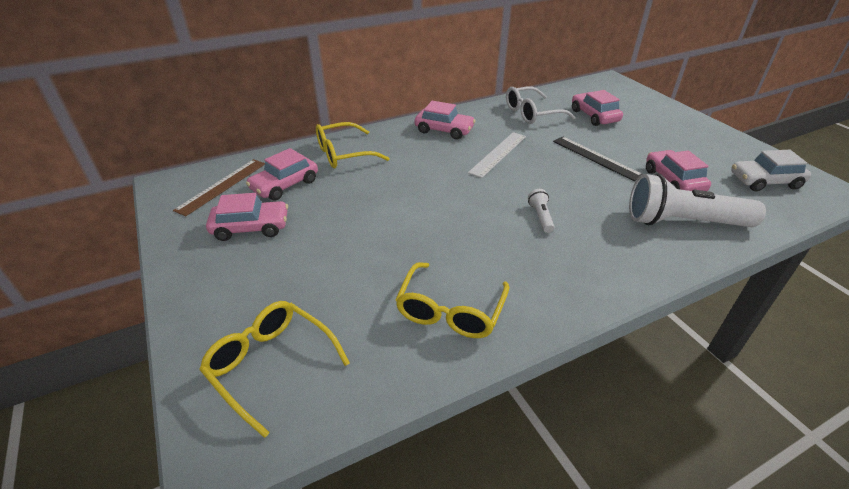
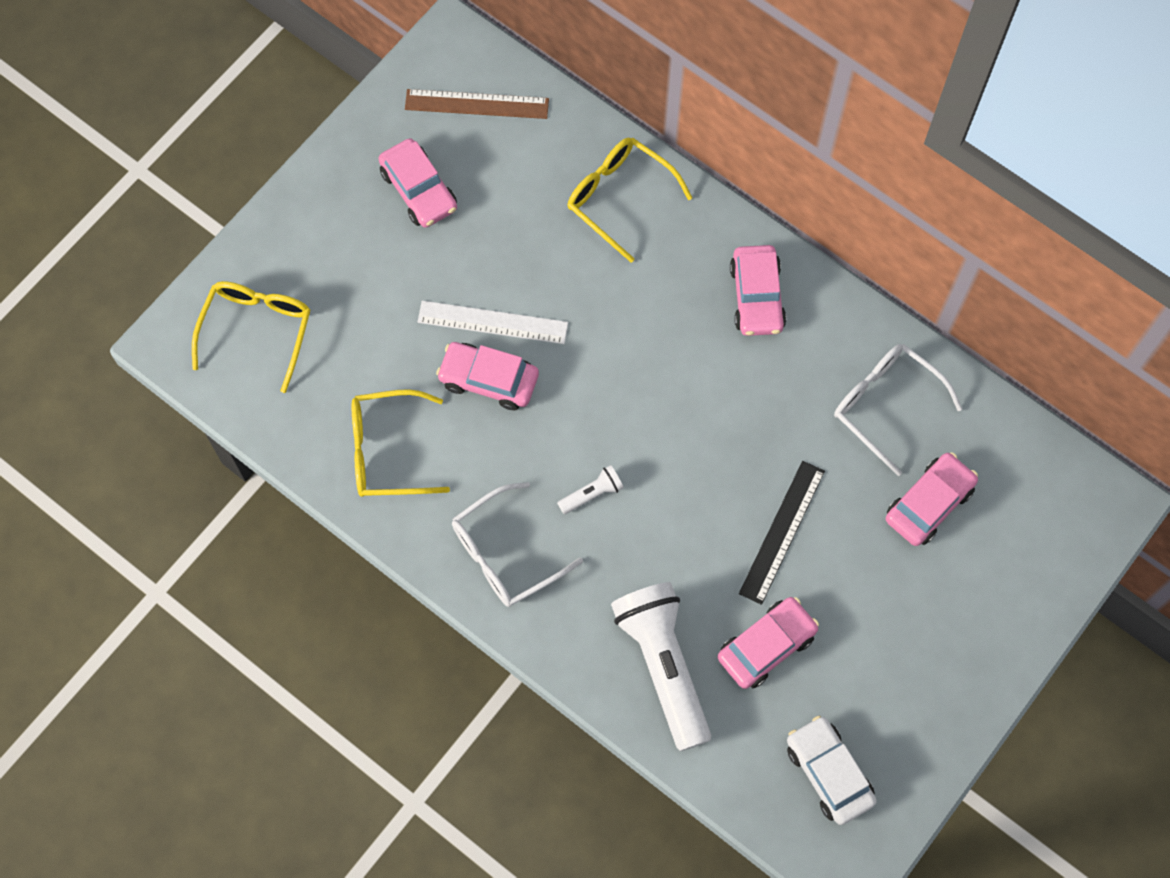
camera: 65 degrees right, 30 degrees up
pink car [246,148,318,201] -> pink car moved to [436,342,539,410]
white ruler [468,132,526,178] -> white ruler moved to [418,301,568,344]
none -> white glasses [452,482,583,607]

